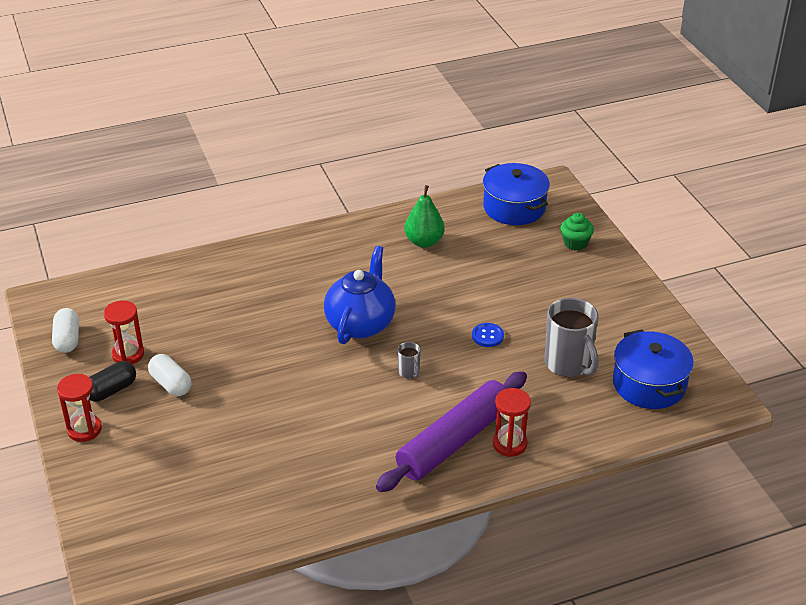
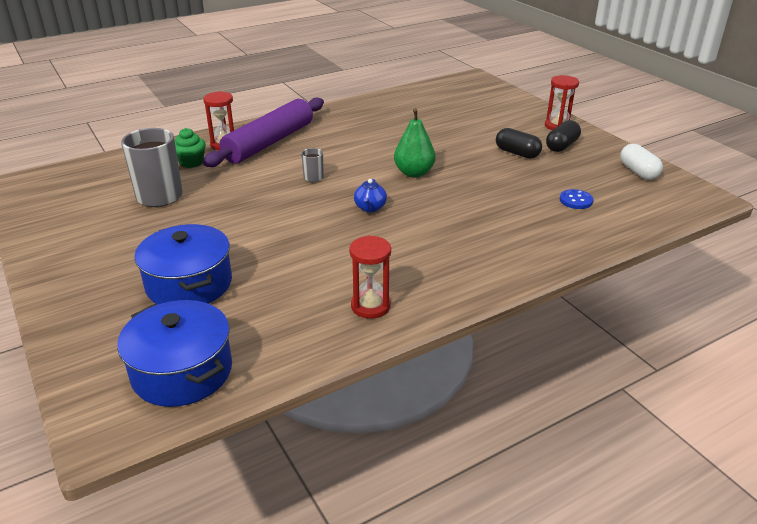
camera: 170 degrees right, 5 degrees down
red hourglass [104,301,144,364] -> red hourglass moved to [349,235,391,319]
white capsule [148,354,192,396] -> black capsule [496,128,542,159]
blue teapot [324,246,396,344] -> blue teapot [354,179,387,212], size x0.44
green pear [405,185,445,248] -> green pear moved to [394,108,436,178]
blue button [472,323,504,347] -> blue button moved to [560,189,593,209]
green cupcake [561,213,594,250] -> green cupcake moved to [175,128,206,168]
blue pot [613,329,694,409] -> blue pot moved to [134,224,232,305]

